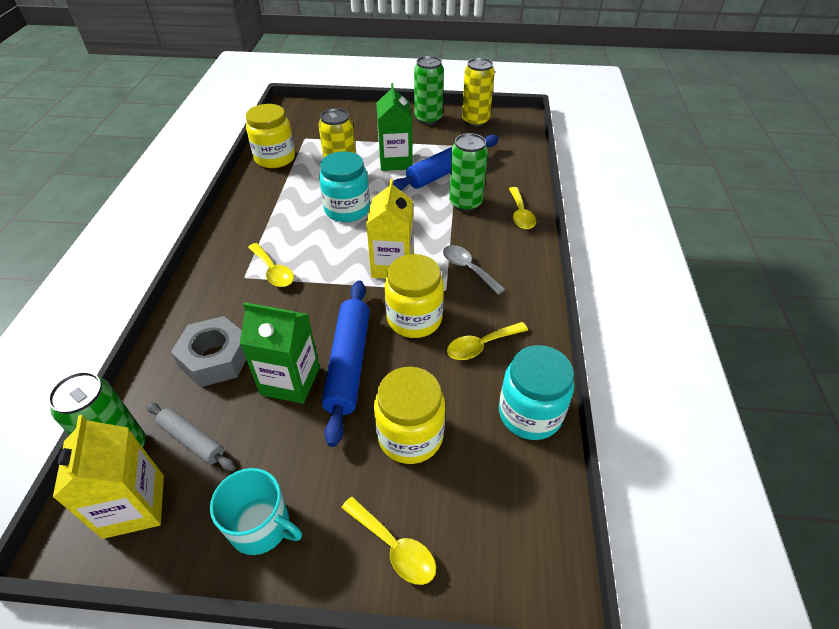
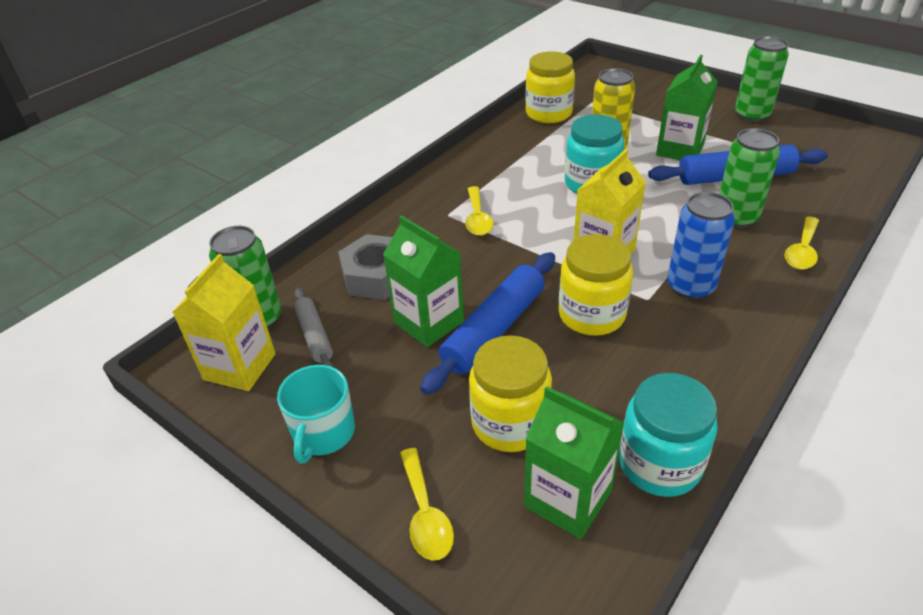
camera: 35 degrees right, 5 degrees down
turquoise mug [210,468,302,555] -> turquoise mug turned 45 degrees clockwise [277,365,355,464]
grey spoon [443,245,506,295] -> blue can [667,192,735,300]
yellow spoon [447,322,528,360] -> none
yellow can [462,58,495,127] -> none
none -> green carton [524,386,625,539]

